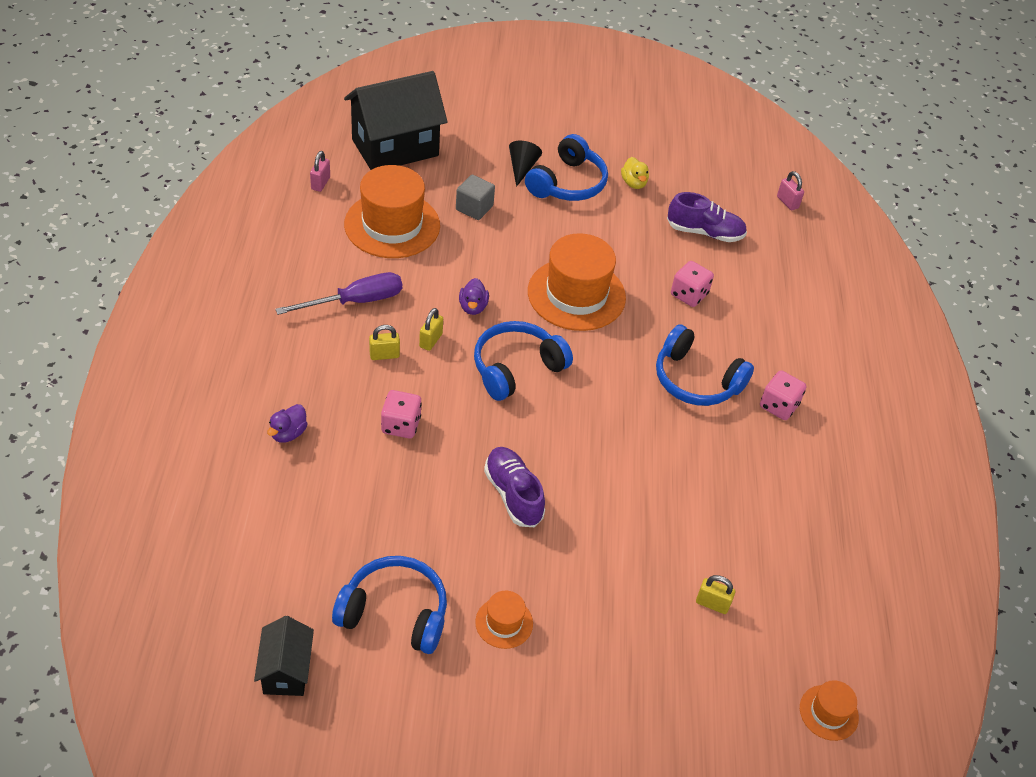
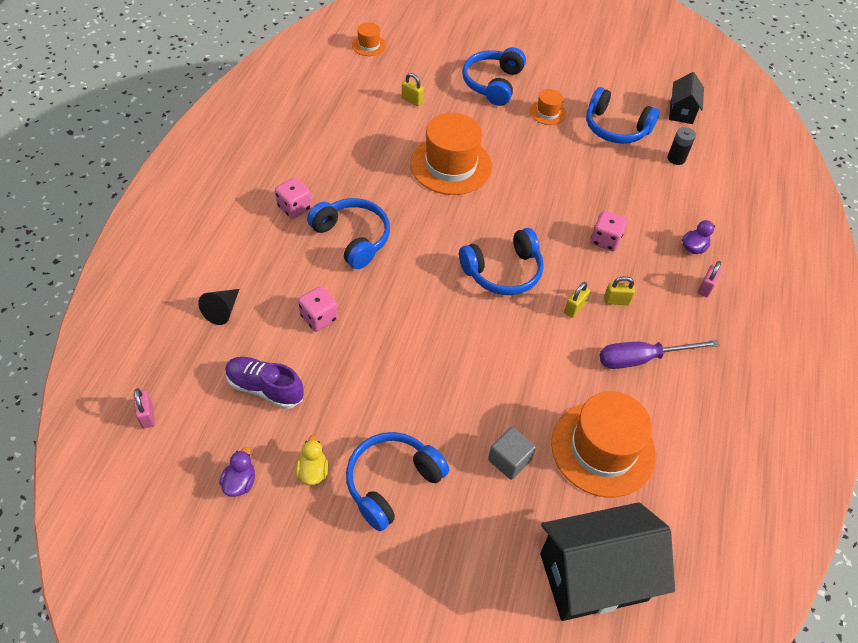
camera: 165 degrees left, 5 degrees up
pink padlock [310,151,330,192] -> pink padlock moved to [698,261,722,297]
purple duck [459,278,489,315] -> purple duck moved to [219,447,255,497]
purple shoe [484,447,545,527] -> none
black cone [509,141,542,187] -> black cone moved to [198,289,239,325]
orange hat [528,233,626,331] -> orange hat moved to [410,113,492,195]
none -> blue headphones [462,47,526,106]
none -> black battery [667,127,696,165]

